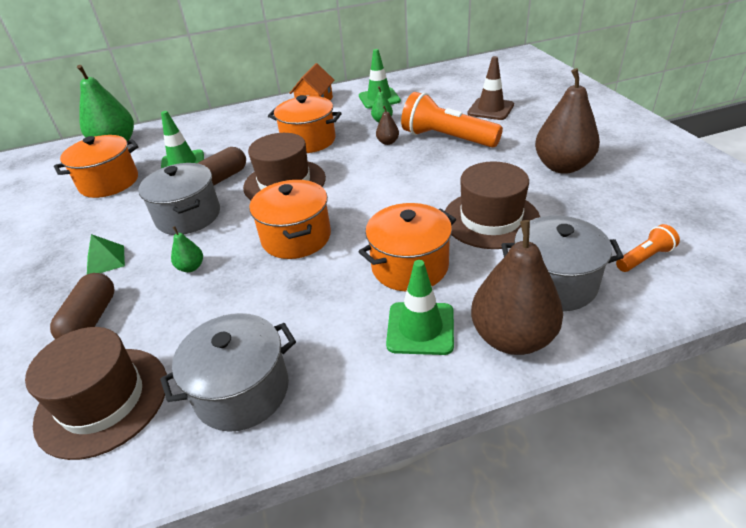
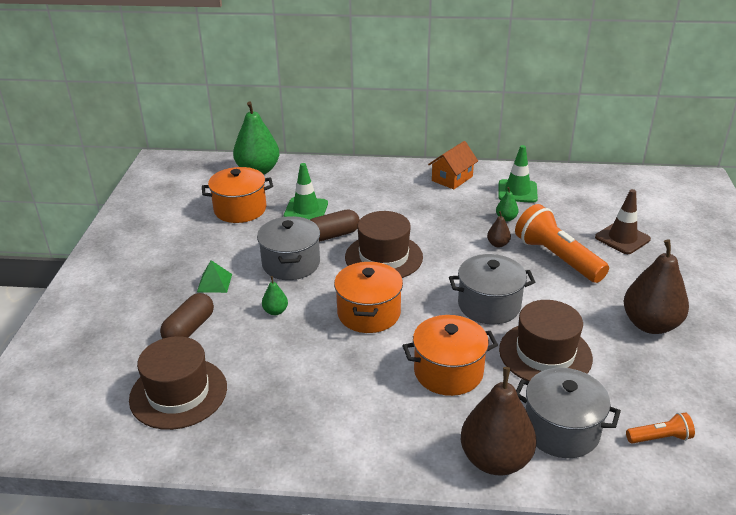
camera: 20 degrees right, 5 degrees down
grey pot [160,313,296,432] -> grey pot moved to [449,254,535,325]
orange pot [268,95,342,153] -> none
green traffic cone [386,260,454,355] -> none

